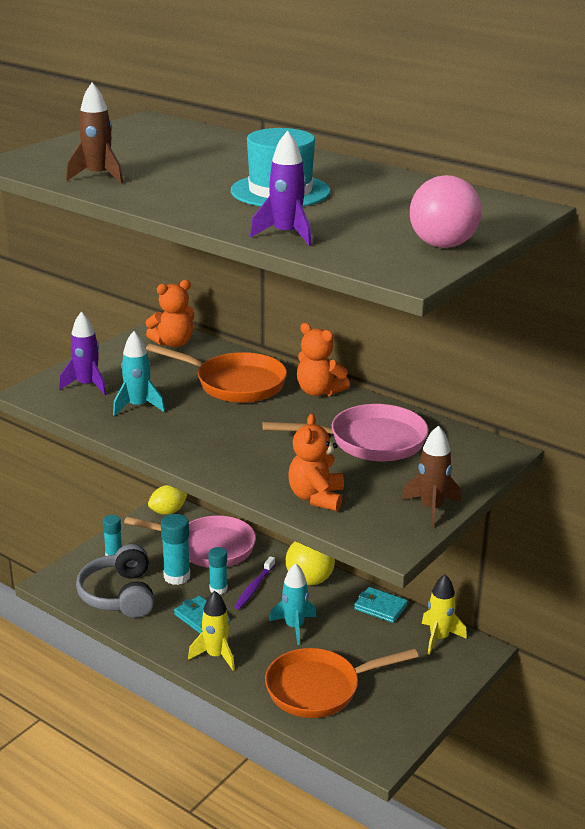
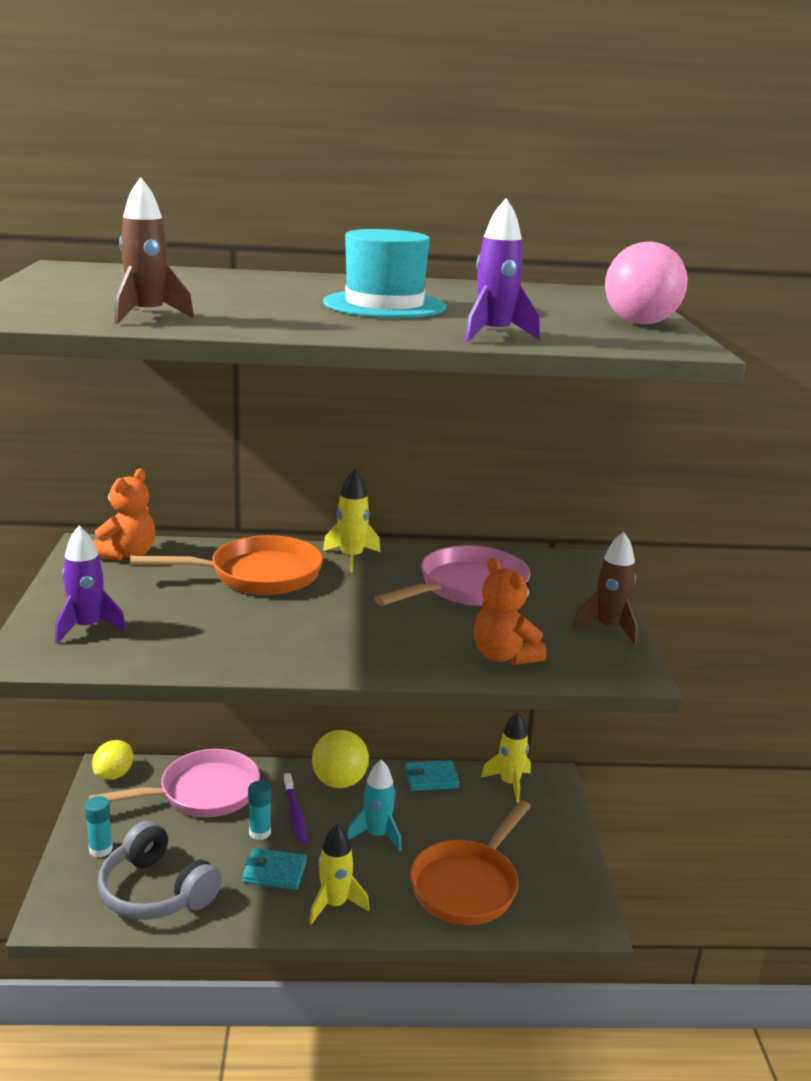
camera: 40 degrees left, 5 degrees down
turquoise rocket [113,331,165,416] -> none
turquoise glue stick [161,514,190,585] -> none
orange teddy bear [297,323,350,396] -> yellow rocket [323,469,381,573]

